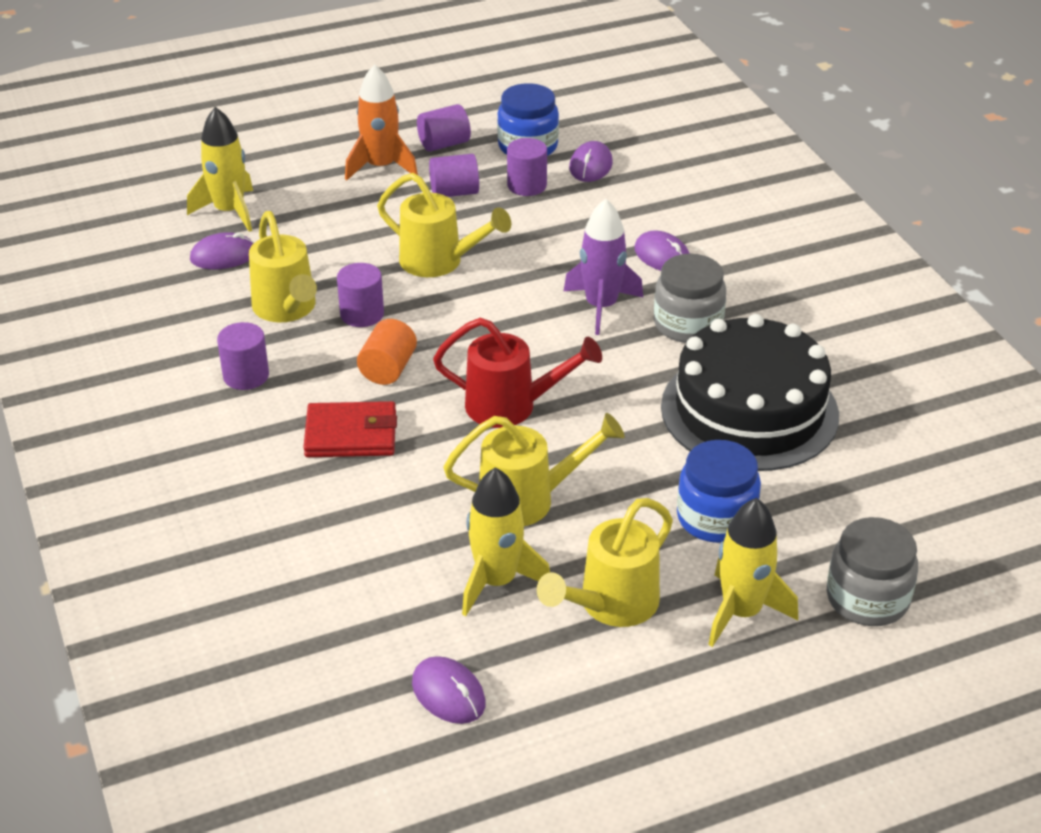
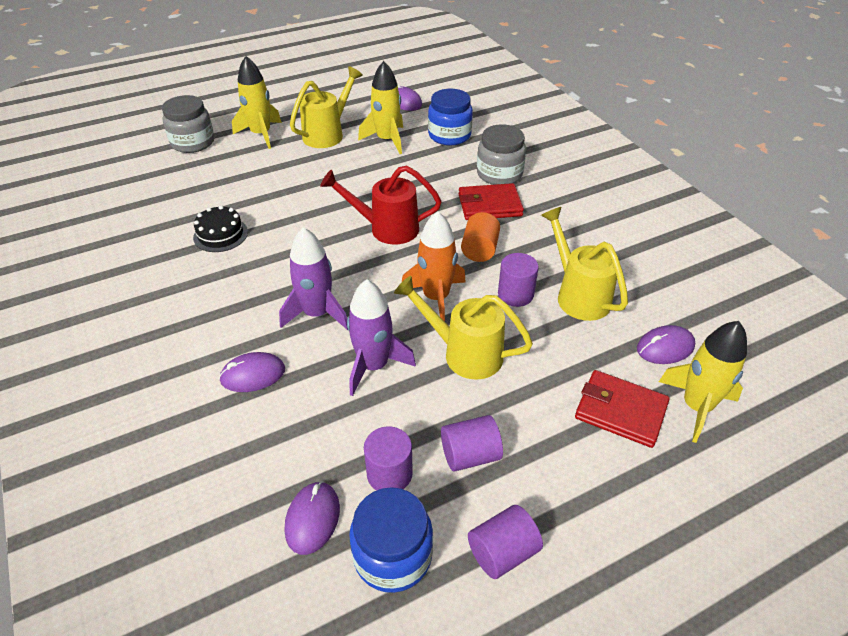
camera: 175 degrees right, 5 degrees up
purple cylinder [217,322,269,390] -> none
orange rocket [345,64,418,181] -> orange rocket moved to [402,211,466,322]
yellow watering can [443,413,624,526] -> none
purple mouse [634,230,690,271] -> purple mouse turned 60 degrees counterclockwise [219,352,285,392]
grey jar [654,254,726,343] -> grey jar moved to [477,124,526,185]
black cake [661,314,839,471] -> black cake [193,205,248,252], size x0.43
blue jar [677,440,761,543] -> blue jar moved to [428,89,473,146]
none -> purple rocket [347,279,416,396]
none -> red wallet [575,370,670,448]

